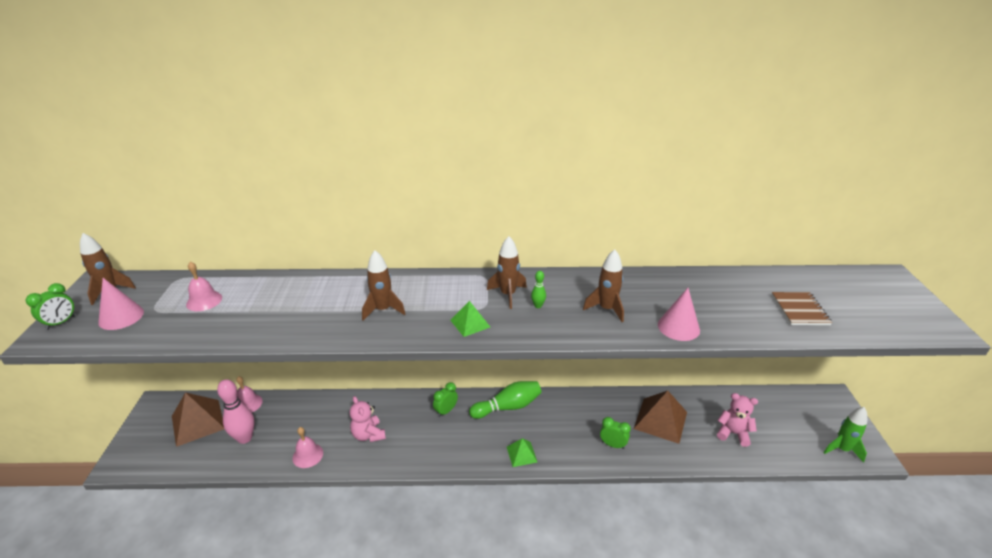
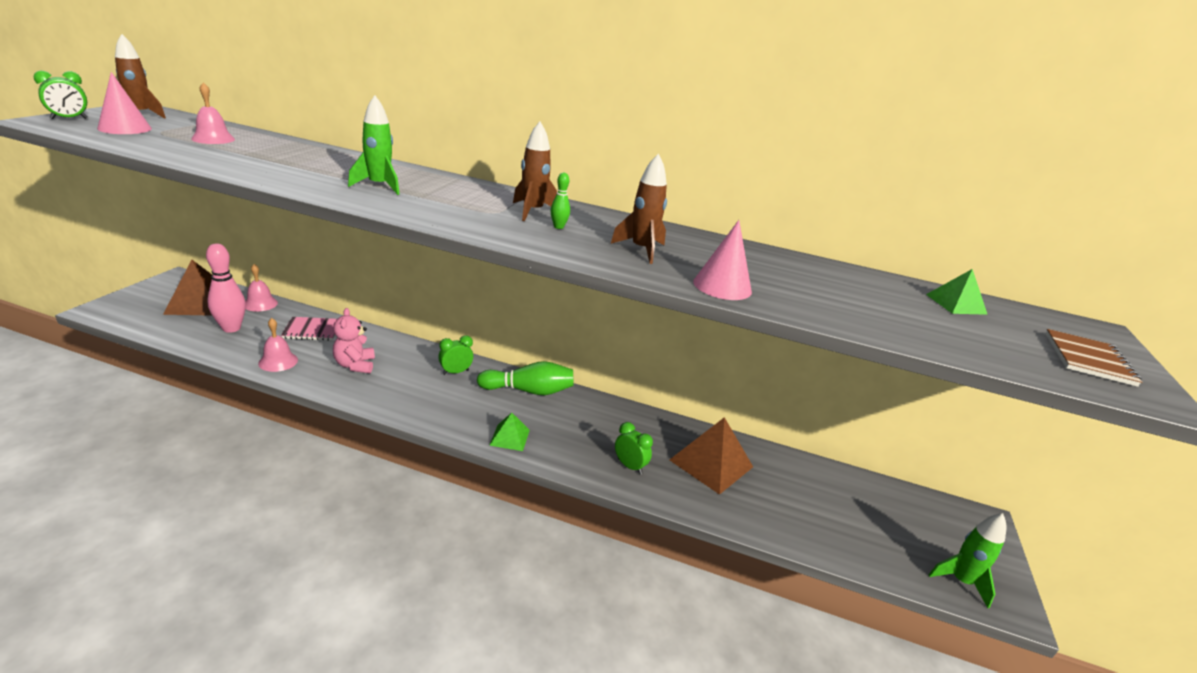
camera: 15 degrees right, 5 degrees down
brown rocket [362,250,405,321] -> green rocket [348,95,400,195]
green pyramid [450,301,490,337] -> green pyramid moved to [926,269,988,315]
pink teddy bear [717,393,758,447] -> none
brown notebook [772,292,832,325] -> brown notebook moved to [1045,329,1142,387]
none -> pink notebook [281,317,337,341]

